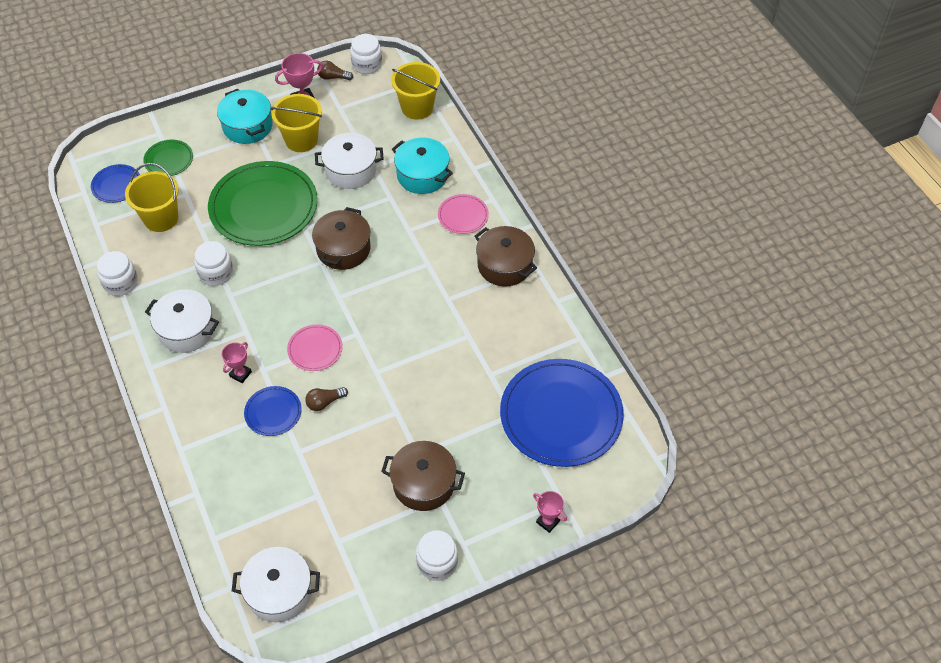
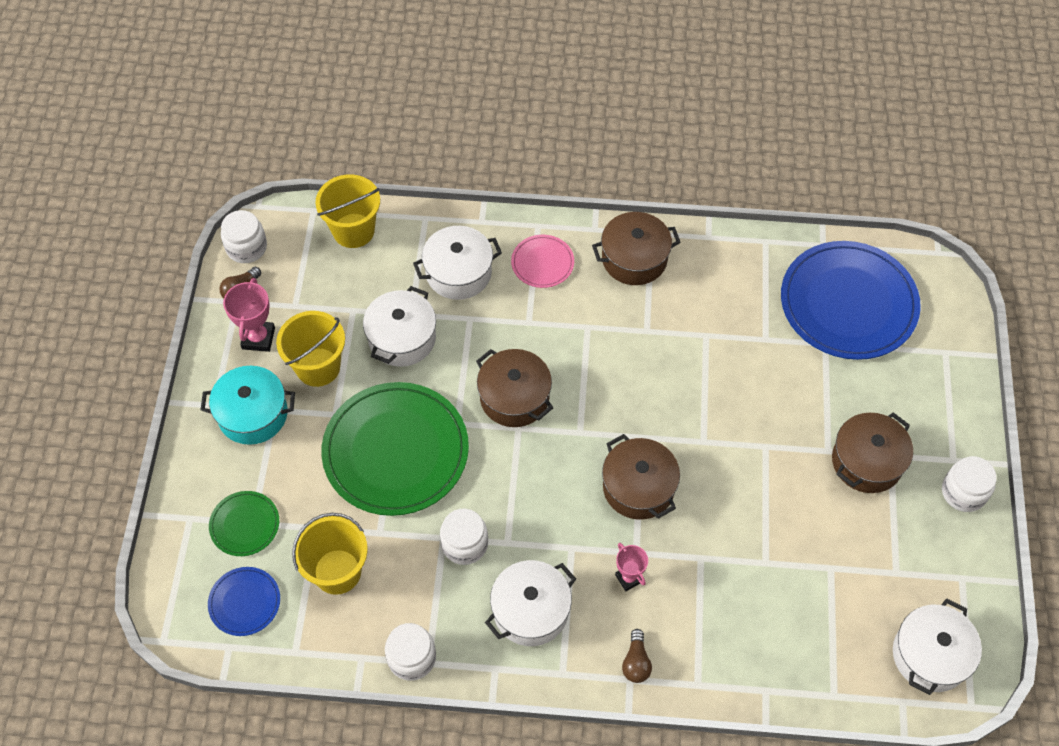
camera: 60 degrees left, 5 degrees up
blue plate [244,386,302,436] -> none
pink plate [287,324,343,371] -> brown pot [602,434,680,520]
brown light bulb [305,387,348,411] -> brown light bulb moved to [622,629,652,683]
turquoise pot [392,138,453,194] -> white pot [413,226,502,300]
pink trophy [533,491,567,533] -> none

